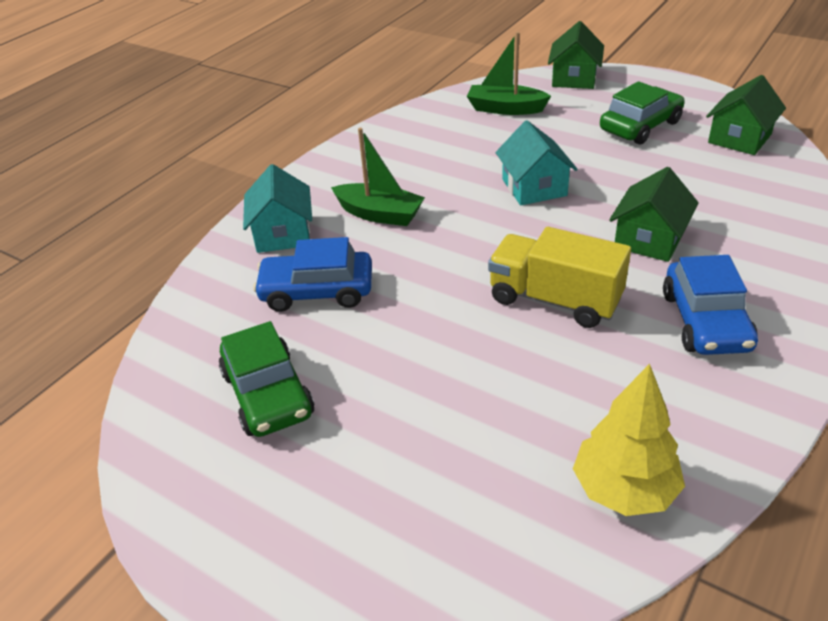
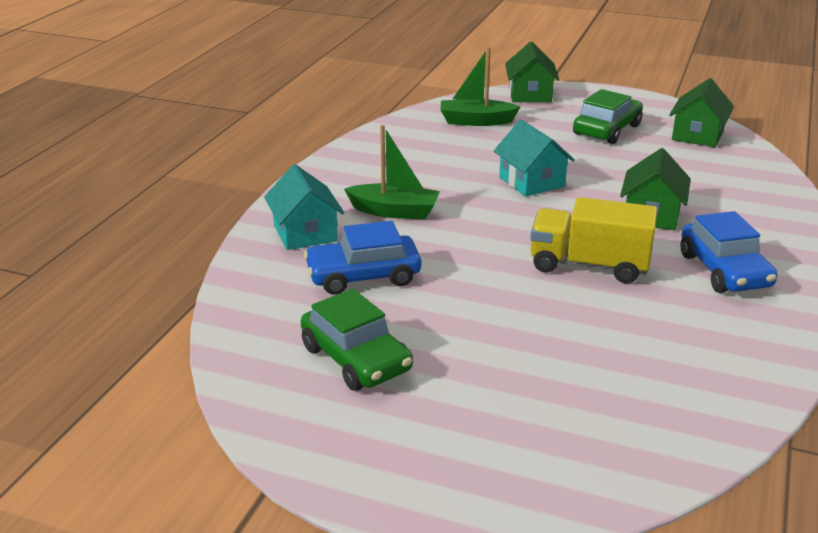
camera: 15 degrees left, 10 degrees down
yellow tree [573,364,685,516] -> none

